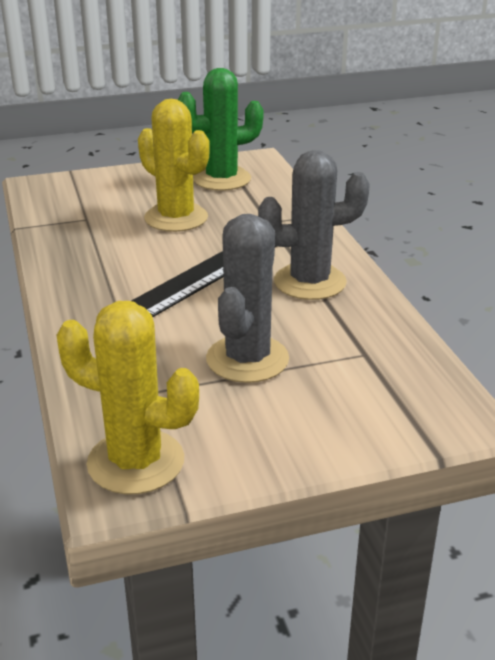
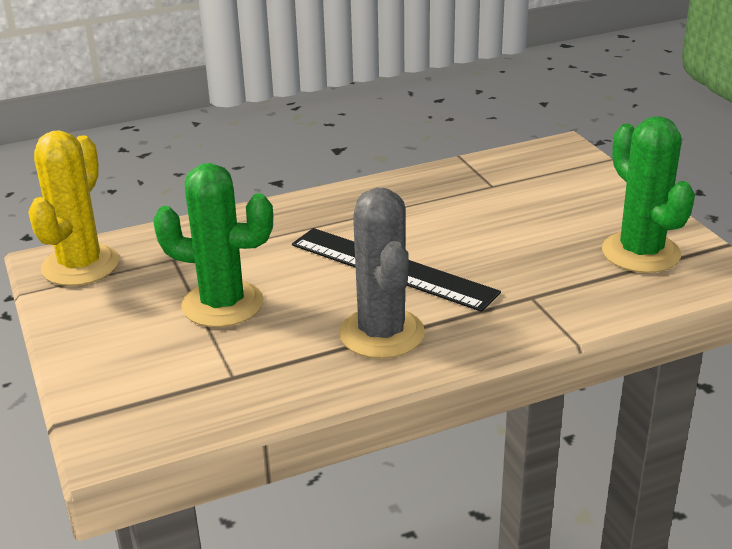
camera: 85 degrees right, 0 degrees up
yellow cactus [138,99,210,232] -> none
grey cactus [206,214,289,383] -> green cactus [153,163,273,327]

